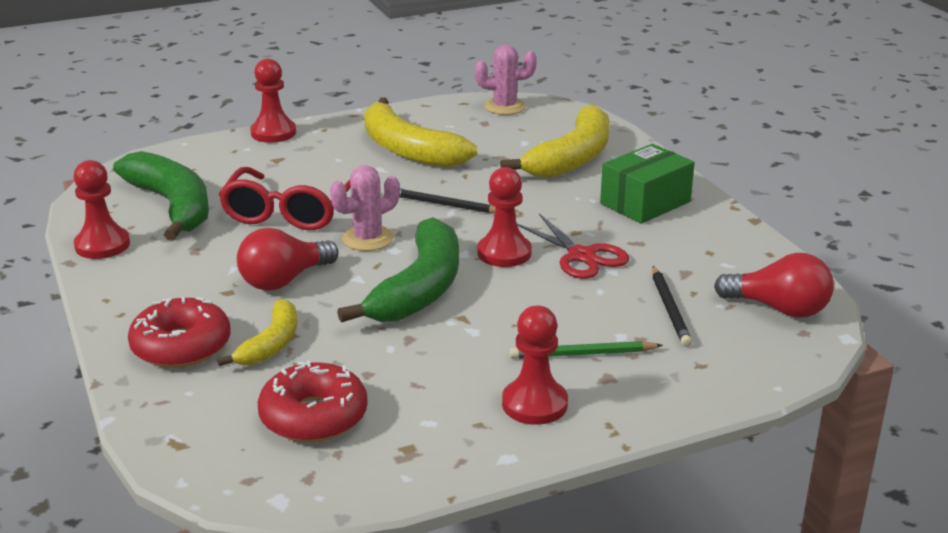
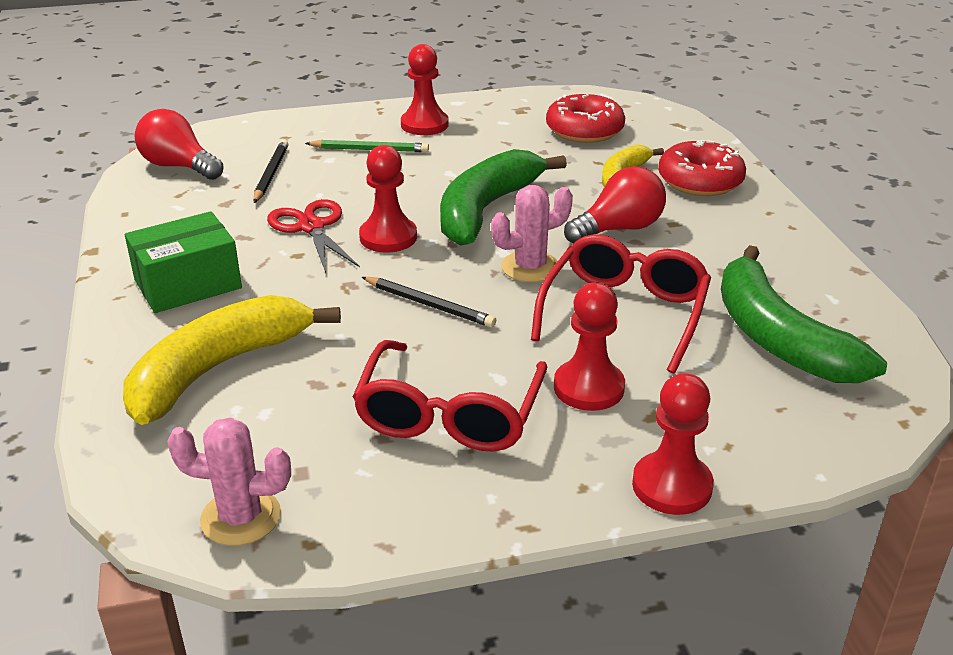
camera: 170 degrees left, 5 degrees up
red pawn [74,160,130,259] -> red pawn moved to [554,282,625,411]
yellow banana [364,97,477,167] -> red glasses [353,340,547,452]

